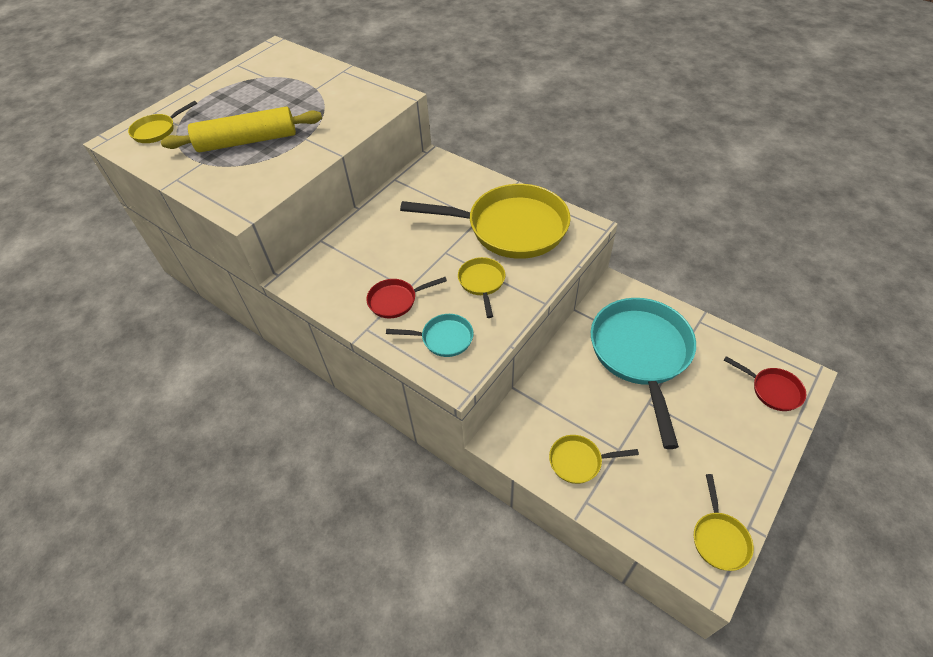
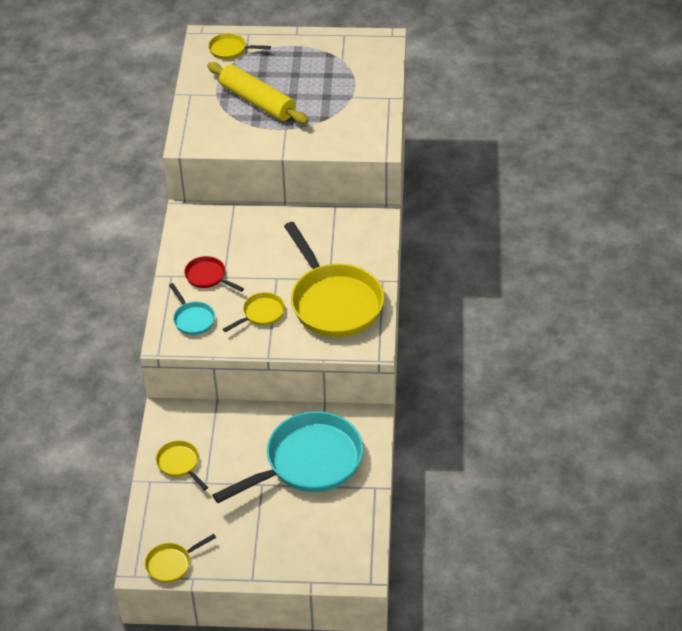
camera: 55 degrees right, 5 degrees down
red pan [724,356,806,411] -> none

